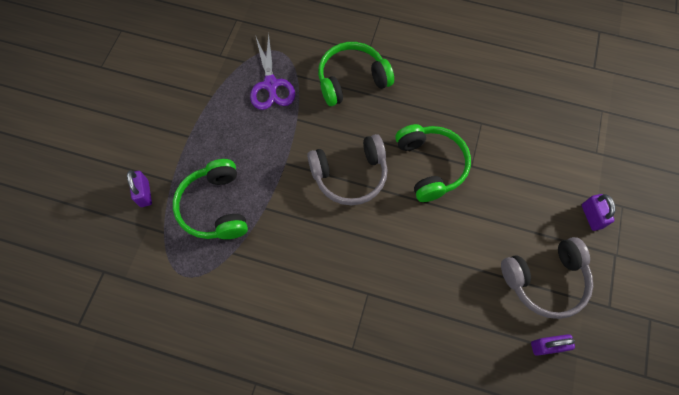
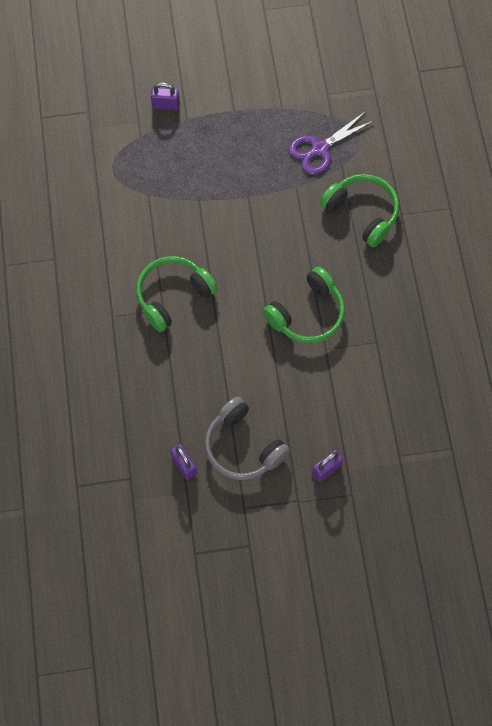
camera: 65 degrees right, 0 degrees up
purple padlock [127,170,152,207] -> purple padlock turned 45 degrees clockwise [151,82,180,110]
green headphones [173,159,248,239] -> green headphones moved to [136,256,218,332]
grey headphones [307,134,387,205] -> none

